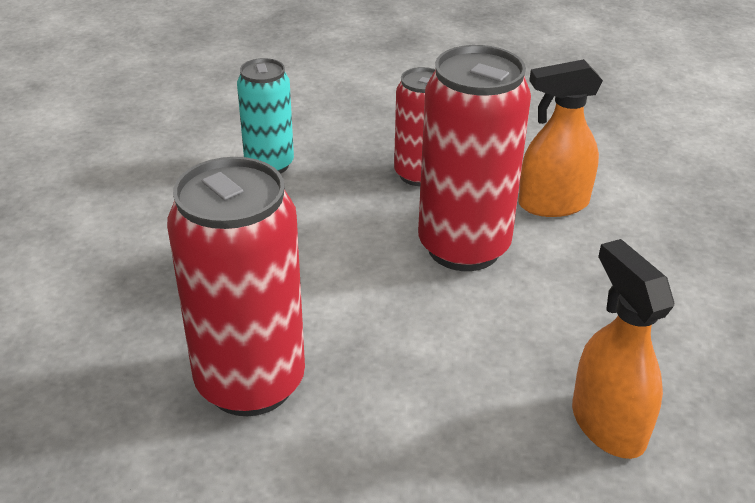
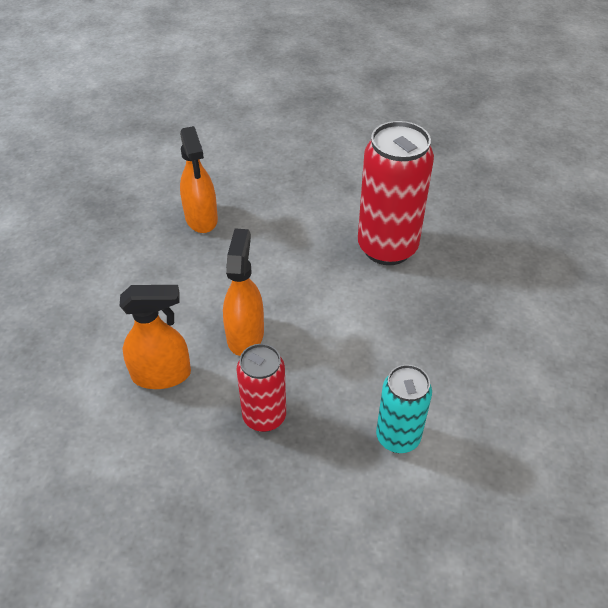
camera: 175 degrees left, 10 degrees up
red can [418,45,531,271] -> orange spray bottle [223,229,264,356]

